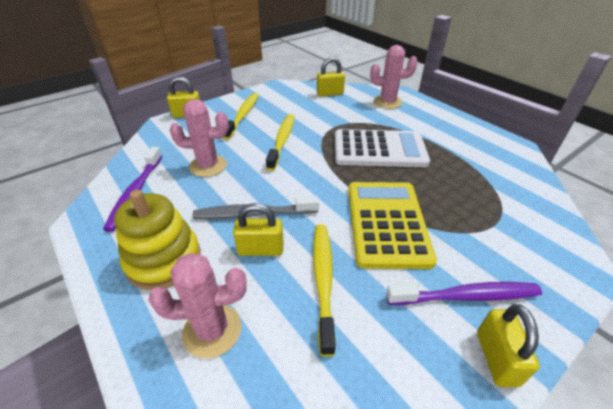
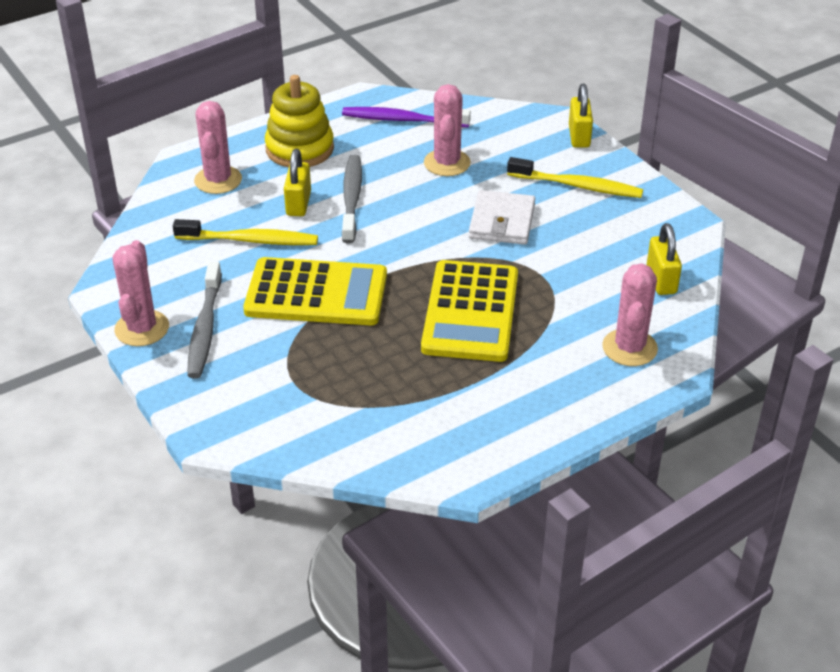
camera: 95 degrees right, 0 degrees up
yellow toothbrush [266,114,295,171] -> white wallet [469,190,535,245]
white calculator [335,129,430,167] -> yellow calculator [421,260,518,362]
purple toothbrush [386,282,542,305] -> grey toothbrush [187,262,222,378]
yellow padlock [477,304,540,387] -> pink cactus [113,240,169,346]

